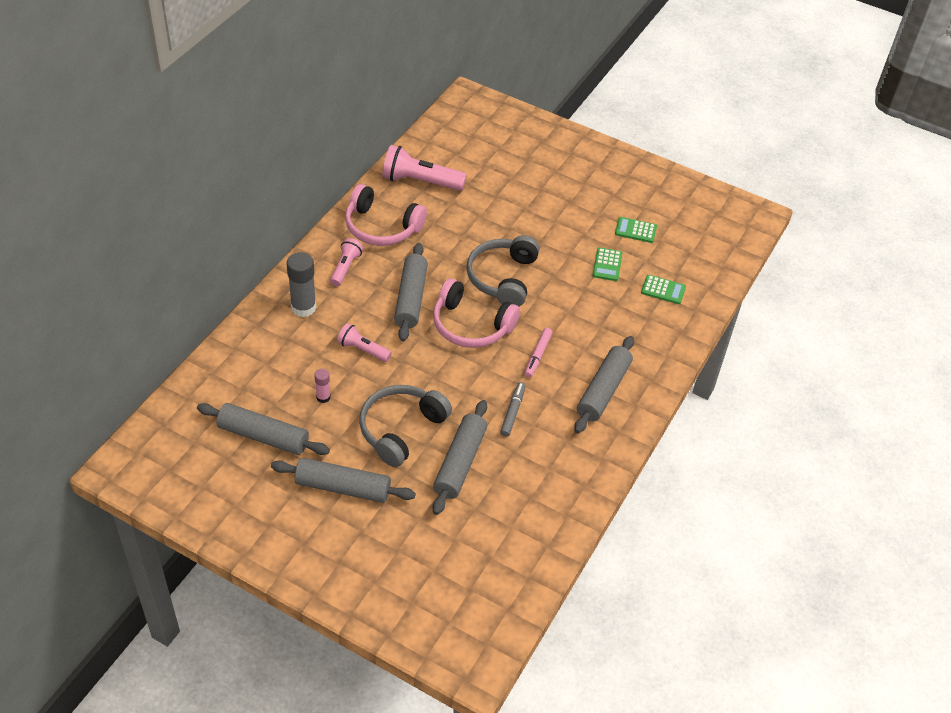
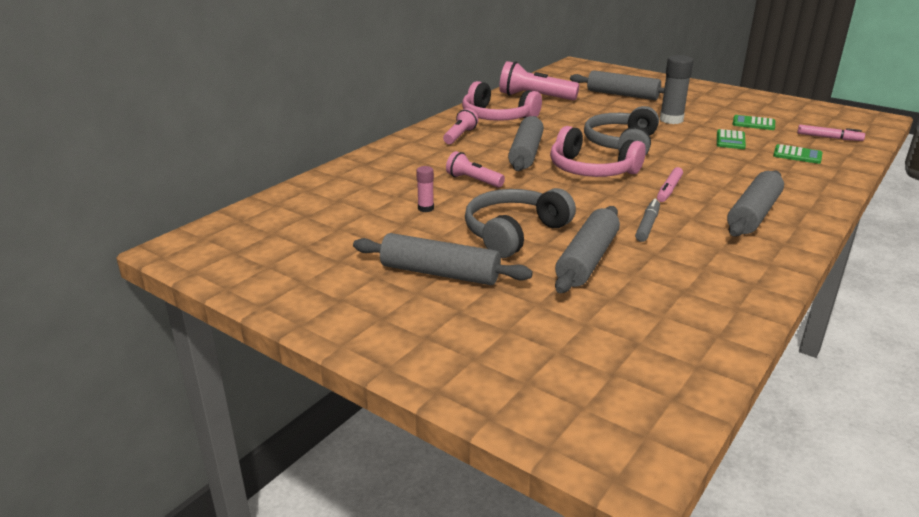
camera: 10 degrees right, 20 degrees down
grey rolling pin [197,403,330,455] -> grey rolling pin moved to [570,70,664,100]
grey glue stick [286,252,316,317] -> grey glue stick moved to [660,55,693,124]
none -> pink marker [797,125,865,141]

